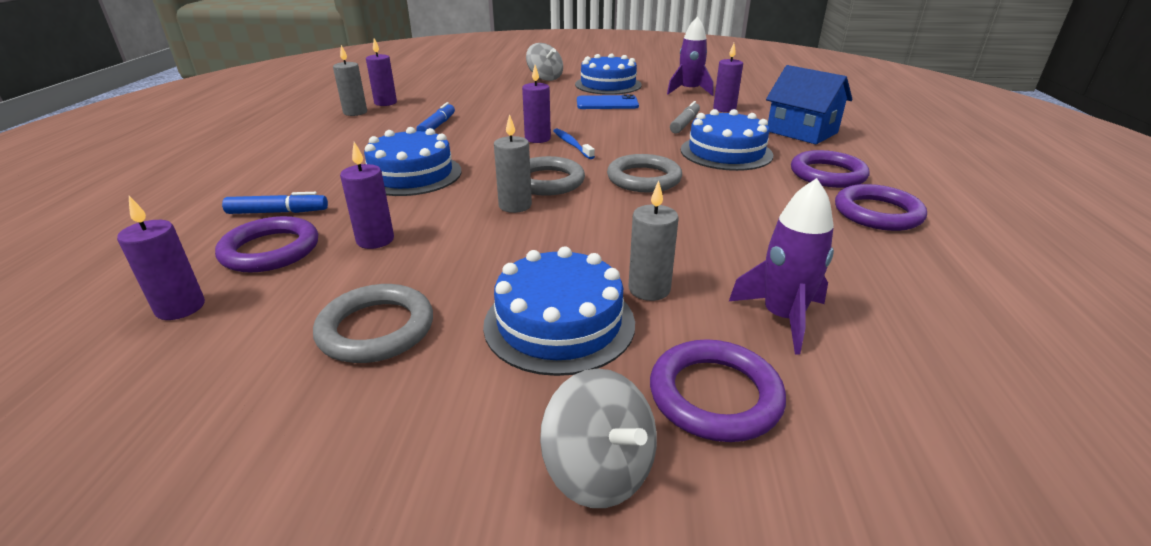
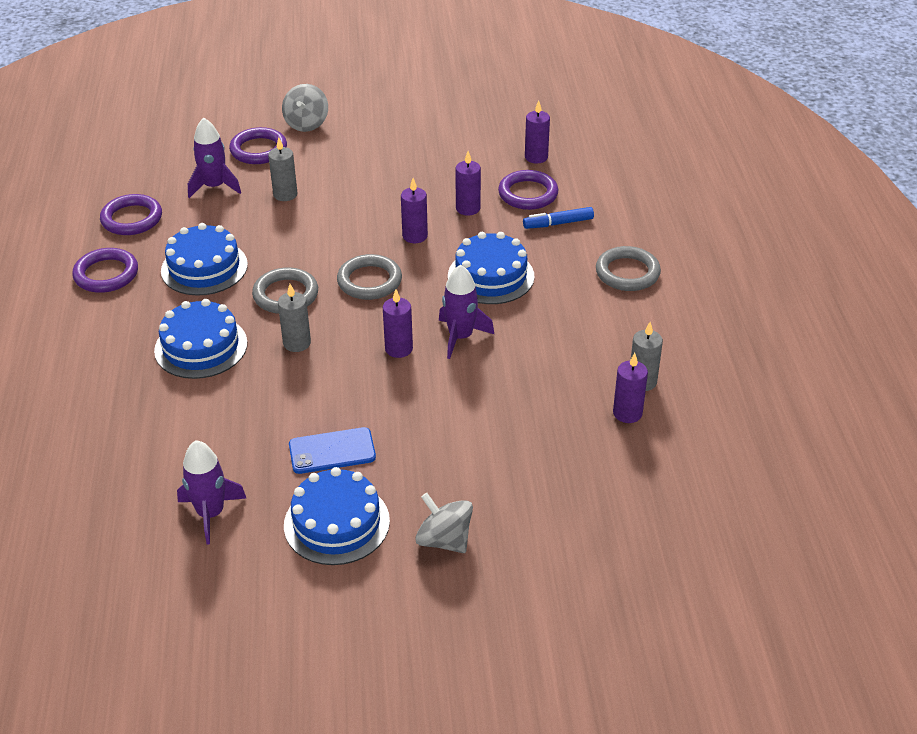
camera: 170 degrees right, 10 degrees up
grey ring [313,284,433,363] -> grey ring moved to [596,246,661,291]
blue marker [416,102,455,132] -> none
blue cake [483,247,635,376] -> blue cake moved to [161,223,248,296]
grey candle [494,114,532,213] -> grey candle moved to [278,284,311,352]
grey spinning top [540,368,657,508] -> grey spinning top turned 120 degrees counterclockwise [282,84,328,132]
blue toothbrush [553,128,595,159] -> none
grey marker [670,101,700,134] -> none
purple candle [713,43,743,112] -> purple candle moved to [401,178,428,243]
blue house [766,65,853,144] -> none
purple ring [791,150,869,188] -> purple ring moved to [100,194,162,235]
none -> purple rocket [439,265,494,359]

